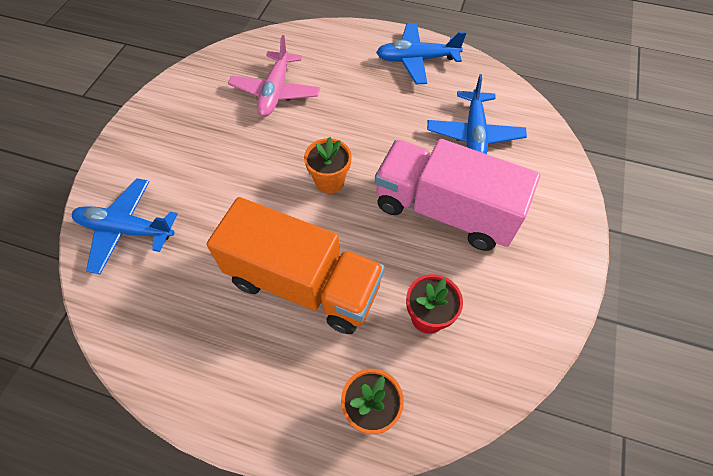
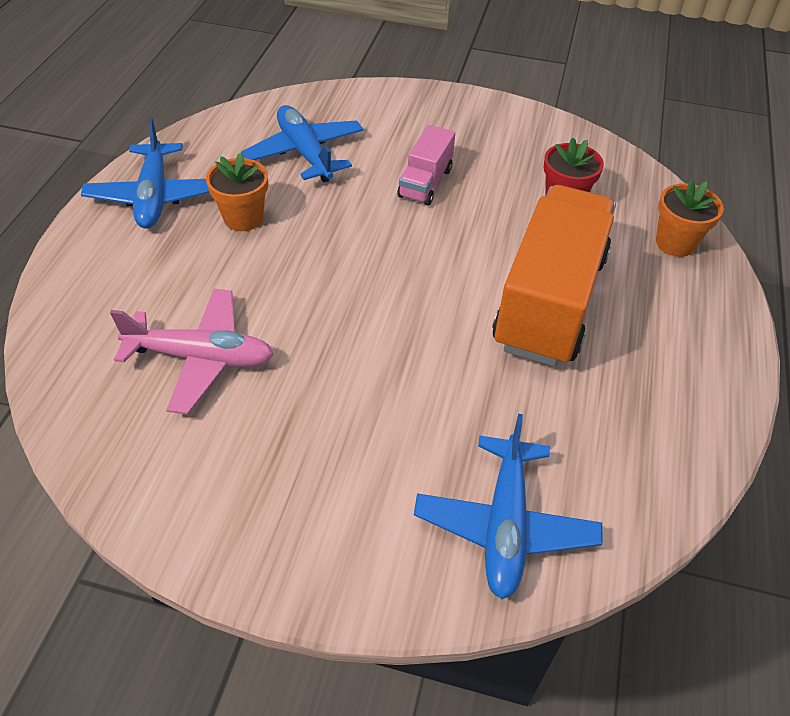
camera: 95 degrees left, 10 degrees down
orange flower pot [304,137,352,193] -> orange flower pot moved to [206,152,268,231]
pink truck [375,139,540,251] -> pink truck [397,125,455,206], size x0.48
blue plane [427,74,527,154] -> blue plane turned 120 degrees counterclockwise [241,105,364,183]

